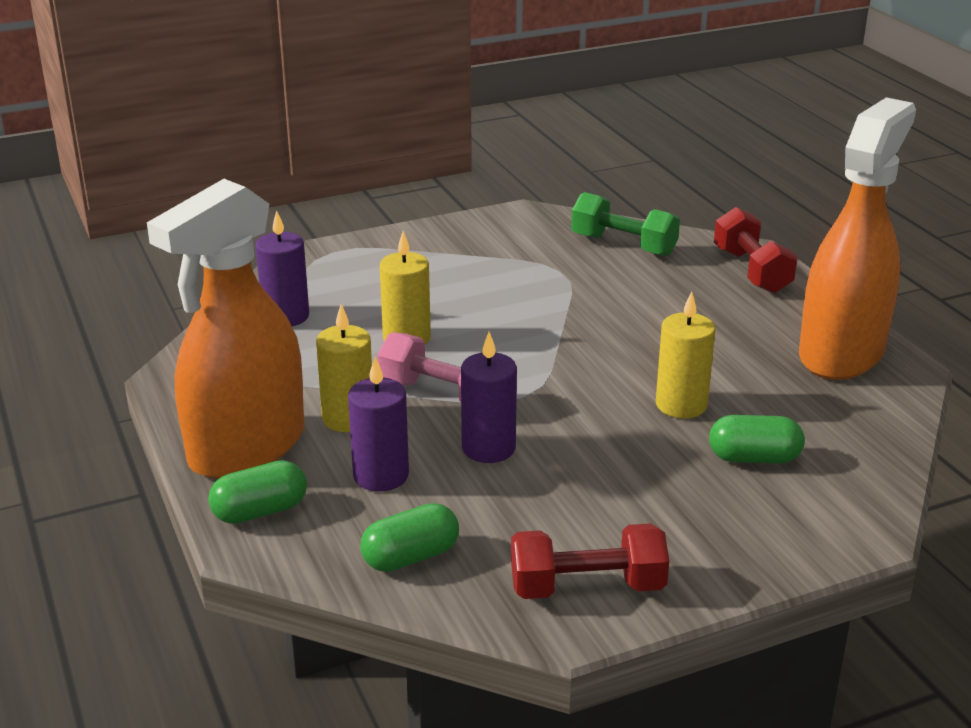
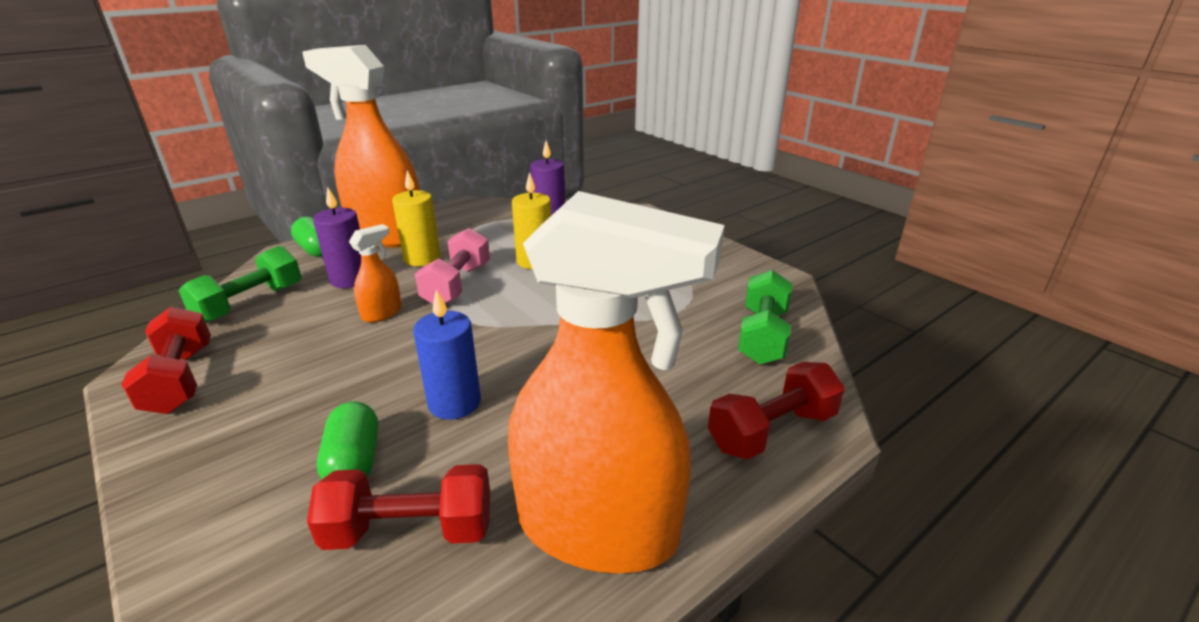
camera: 75 degrees right, 0 degrees up
green capsule [360,503,459,572] -> green dumbbell [179,246,301,323]
purple candle [461,332,517,463] -> orange spray bottle [349,224,402,323]
yellow candle [656,291,715,418] -> blue candle [413,289,481,420]
none -> red dumbbell [307,464,490,550]

